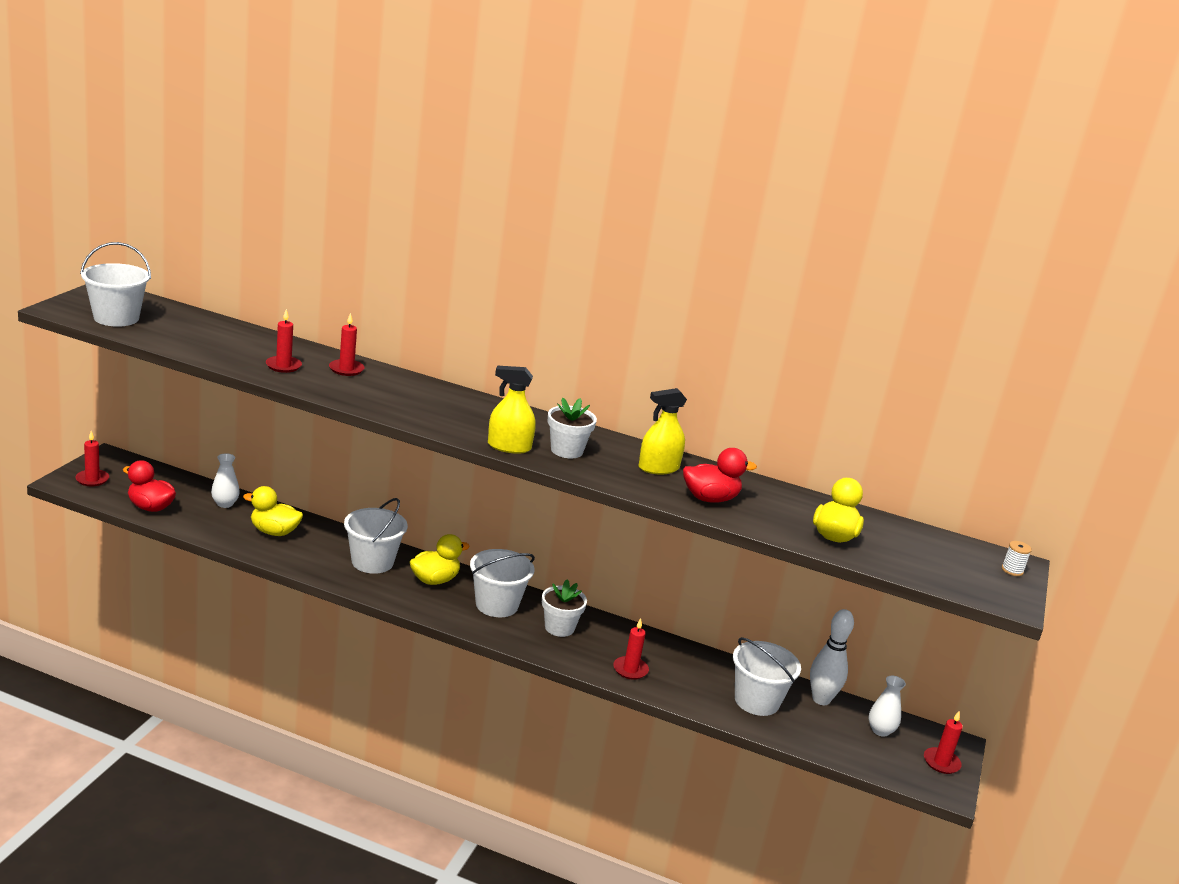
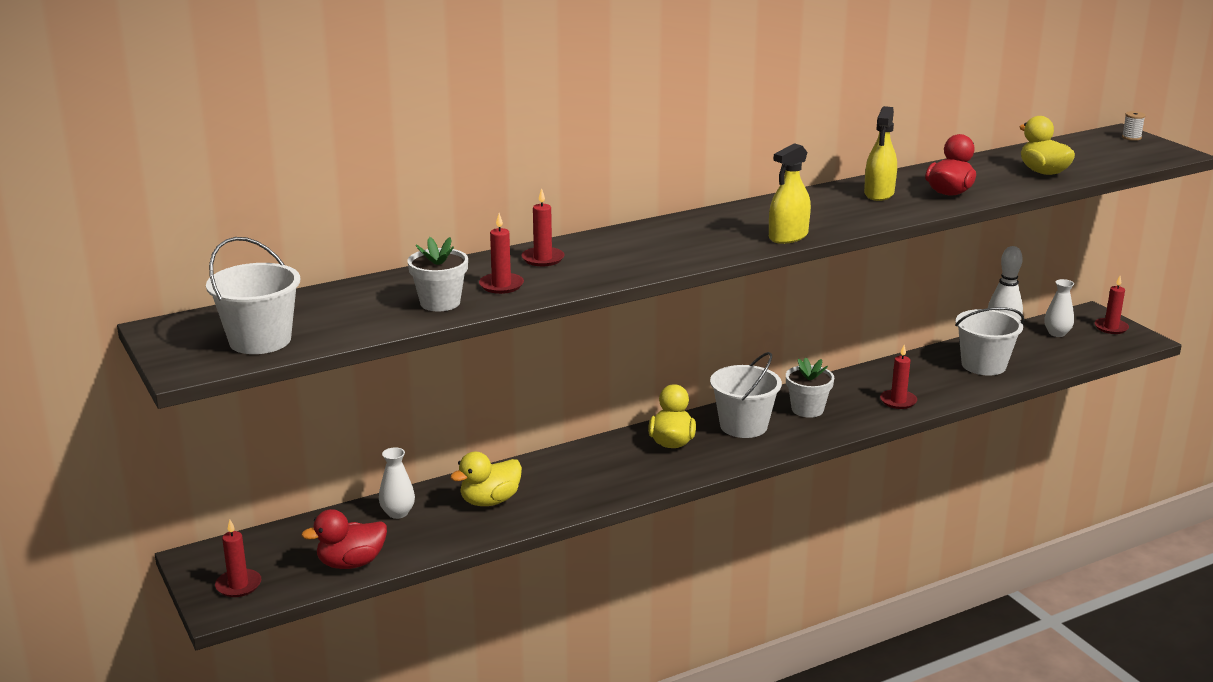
camera: 45 degrees left, 0 degrees up
white bucket [344,498,408,574] -> none
white flower pot [548,398,597,458] -> white flower pot moved to [407,237,468,311]

